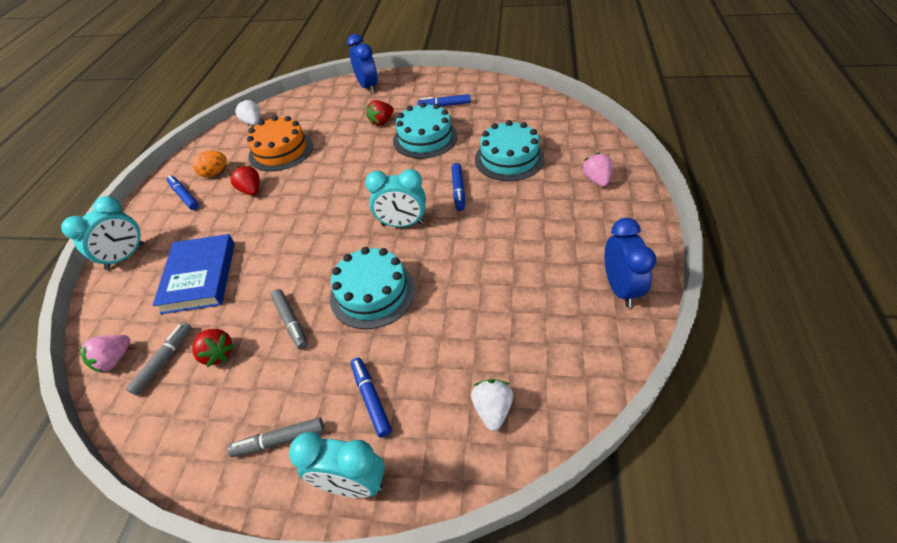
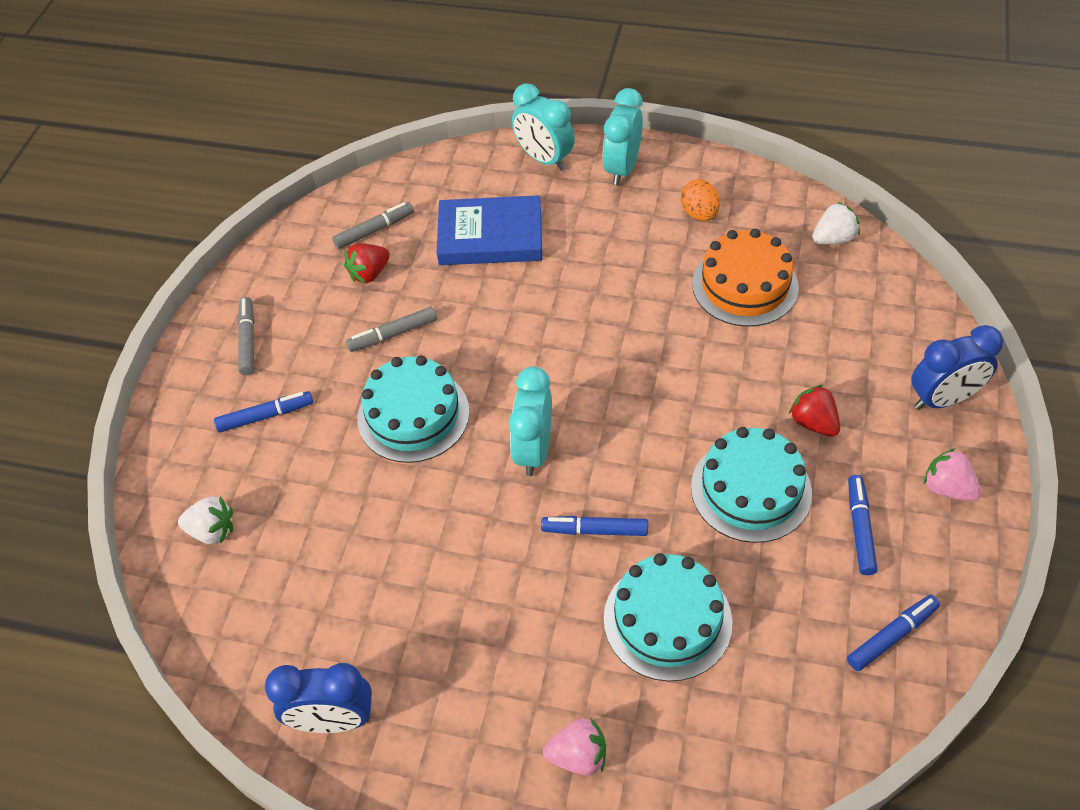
camera: 95 degrees right, 5 degrees up
pink strawberry [79,335,130,373] -> pink strawberry moved to [924,448,981,501]
grey marker [126,323,192,396] -> grey marker turned 60 degrees counterclockwise [332,202,414,249]
blue marker [167,175,199,210] -> blue marker moved to [847,595,940,671]
red strawberry [230,165,259,196] -> none
turquoise clock [289,432,385,498] -> turquoise clock moved to [602,88,643,186]

